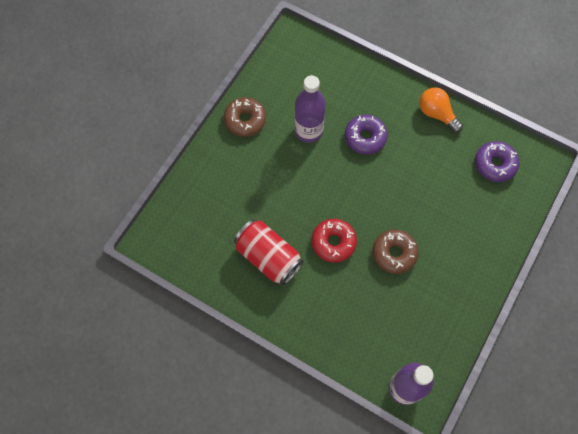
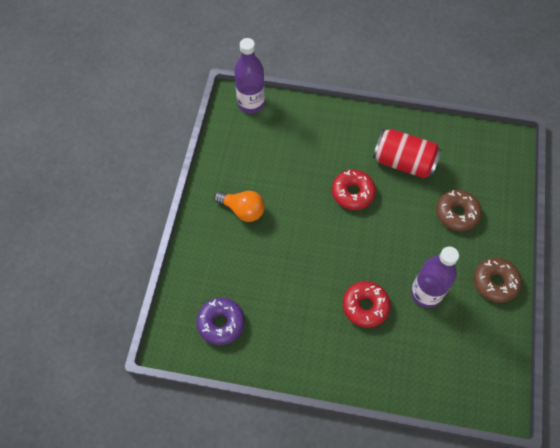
camera: 160 degrees right, 5 degrees down
purple donut [345,115,388,155] -> red donut [343,281,390,328]
brown donut [373,230,419,274] -> brown donut moved to [436,190,482,231]
orange light bulb [419,87,463,133] -> orange light bulb moved to [214,191,265,222]

